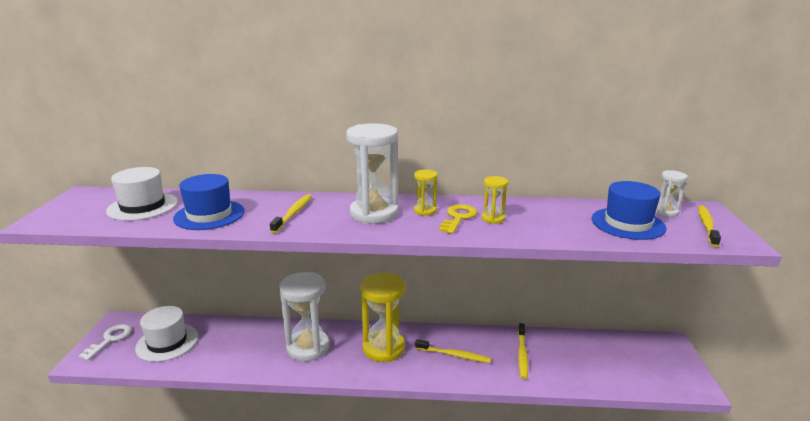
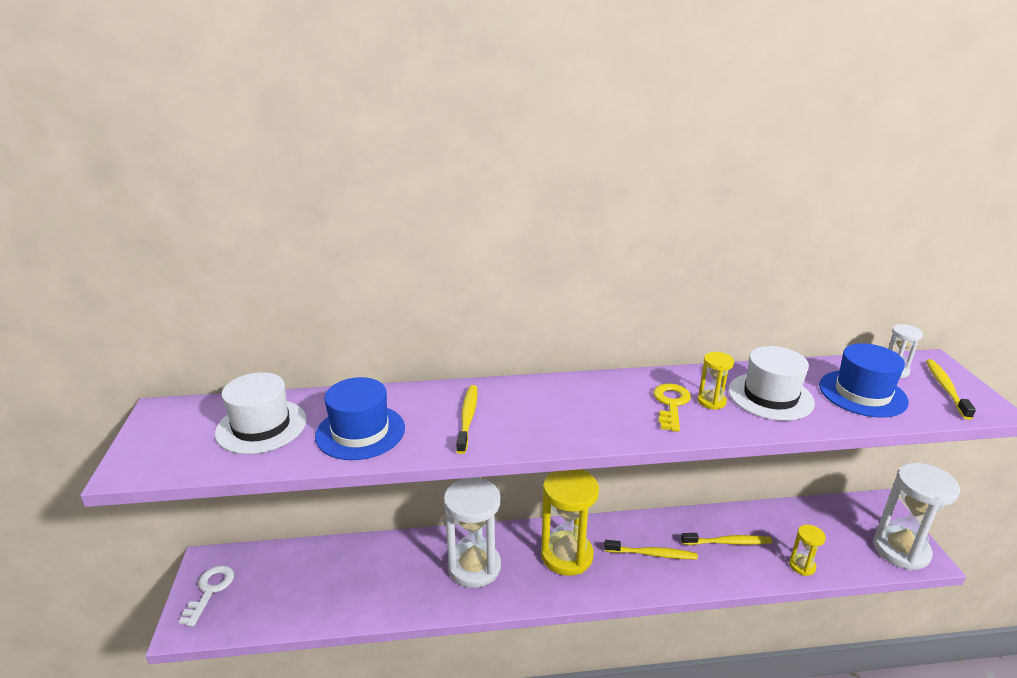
camera: 10 degrees left, 5 degrees up
white hat [135,306,198,362] -> white hat moved to [728,346,815,421]
white hourglass [346,123,398,224] -> white hourglass moved to [873,463,960,570]
yellow hourglass [414,170,438,216] -> yellow hourglass moved to [789,525,826,576]
yellow toothbrush [518,323,528,379] -> yellow toothbrush turned 90 degrees counterclockwise [681,533,772,545]

